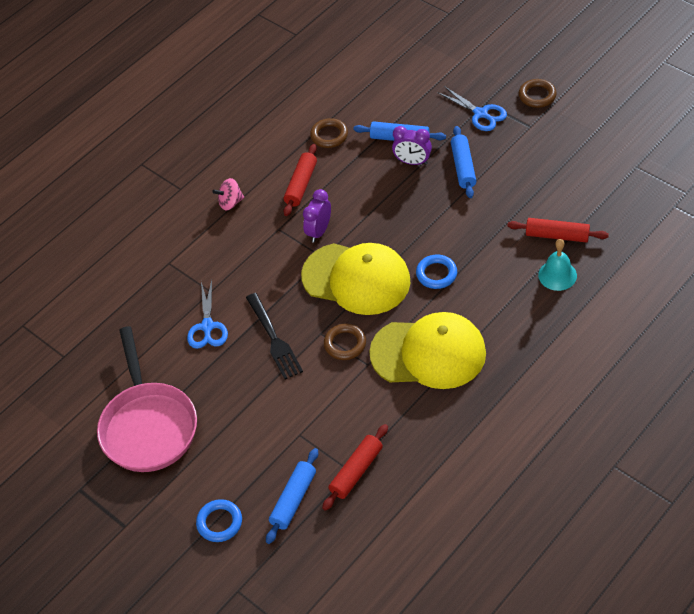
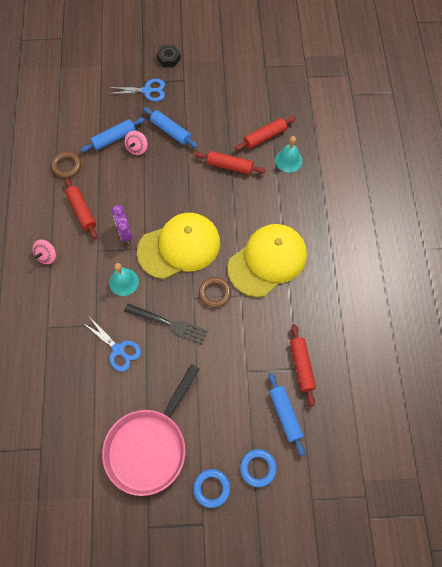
camera: 50 degrees left, 15 degrees up
pink pan [97,326,197,472] -> pink pan turned 90 degrees clockwise [102,364,200,496]
purple clock [392,126,432,165] -> pink spinning top [125,131,148,155]
blue ring [416,255,457,289] -> blue ring moved to [193,469,230,508]
brown ring [519,79,557,108] -> black nut [156,45,181,67]
none -> turquoise bell [109,263,139,296]
none -> red rolling pin [195,151,266,174]

